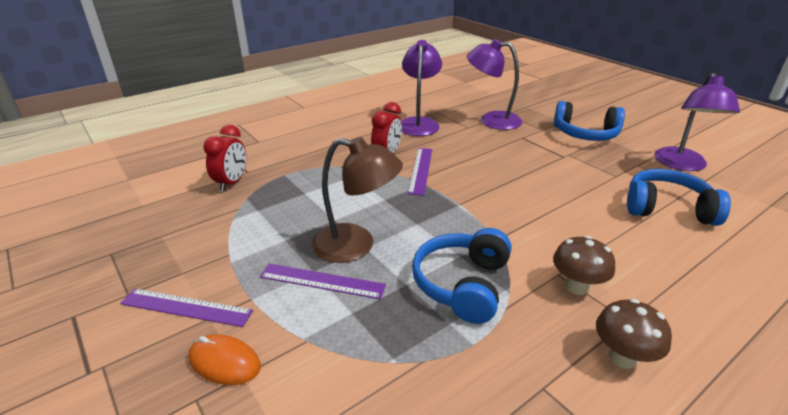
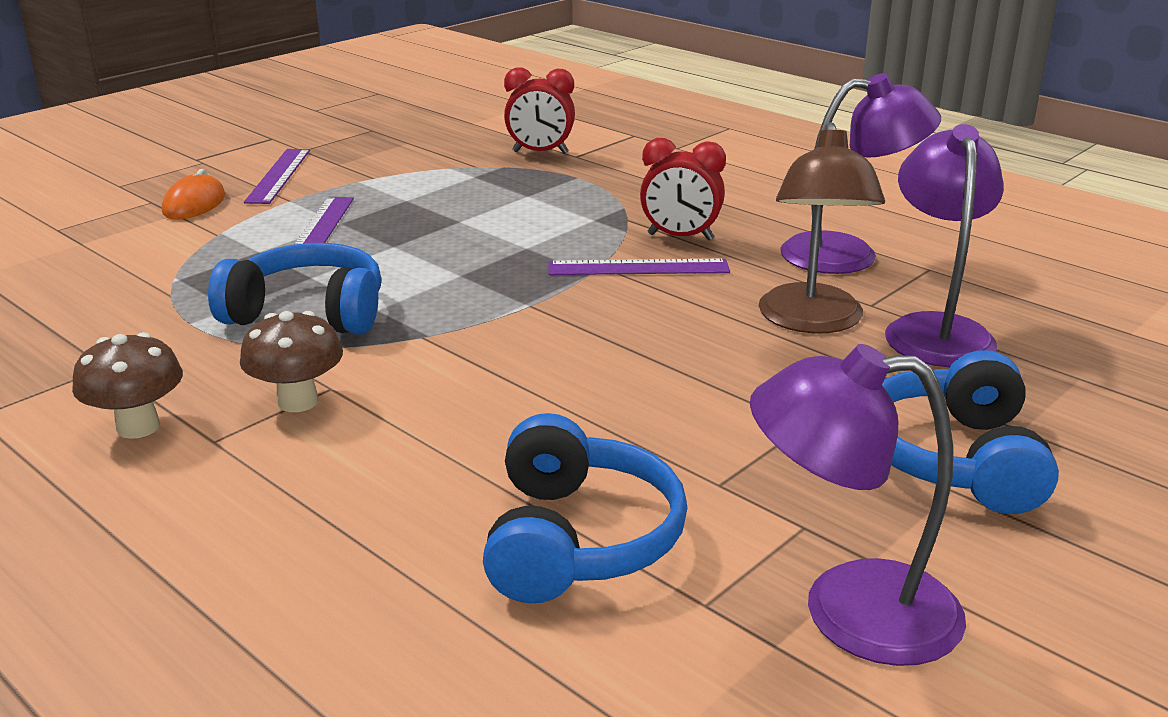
camera: 80 degrees right, 5 degrees down
brown lamp [312,137,403,263] -> brown lamp moved to [759,122,885,334]

